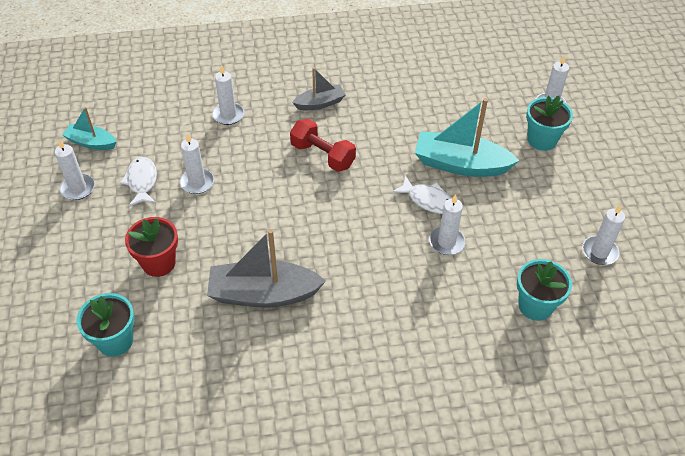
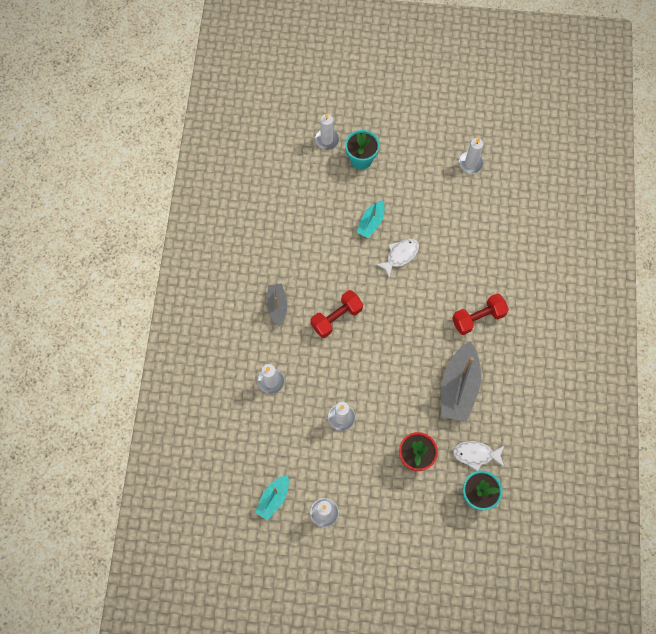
camera: 75 degrees left, 20 degrees up
white fish [120,157,157,207] -> white fish moved to [453,441,505,471]
turquoise boat [415,98,520,177] -> turquoise boat [357,200,385,238], size x0.56
white candle [429,194,465,255] -> none
turquoise flower pot [517,259,572,321] -> none
none -> red dumbbell [452,293,509,335]

